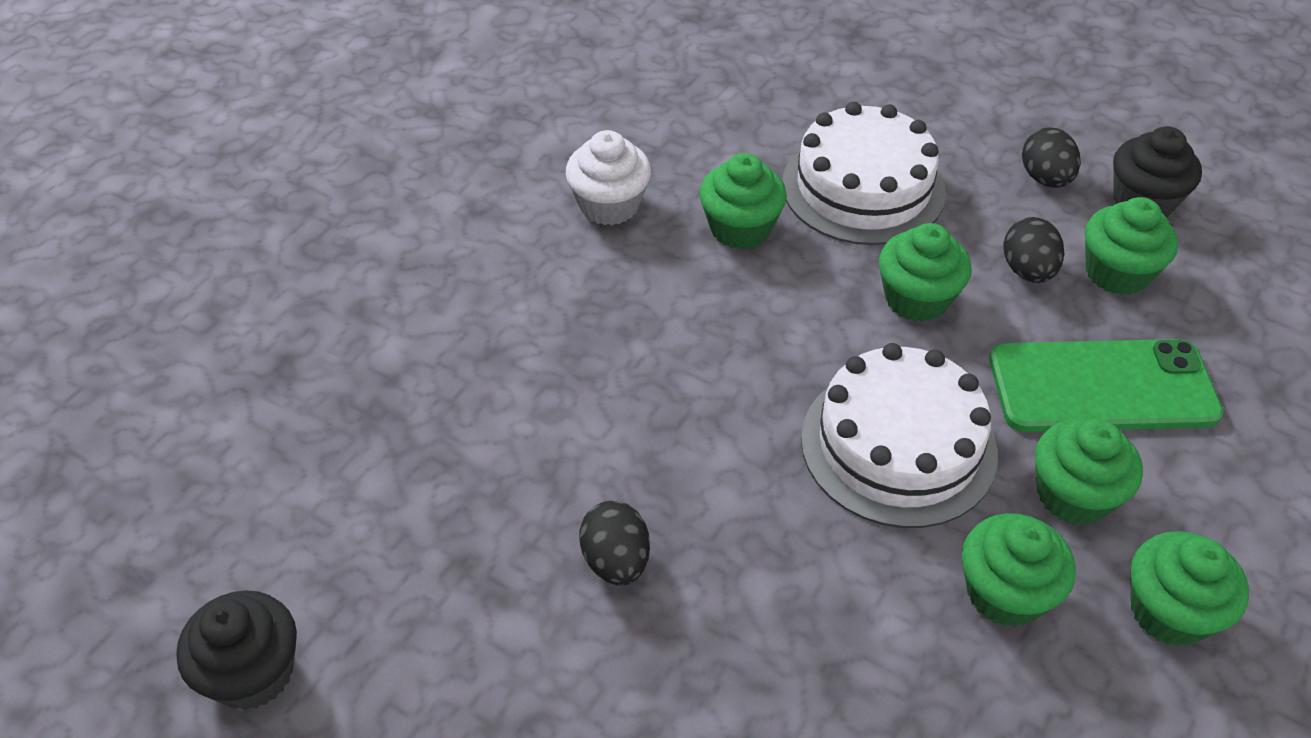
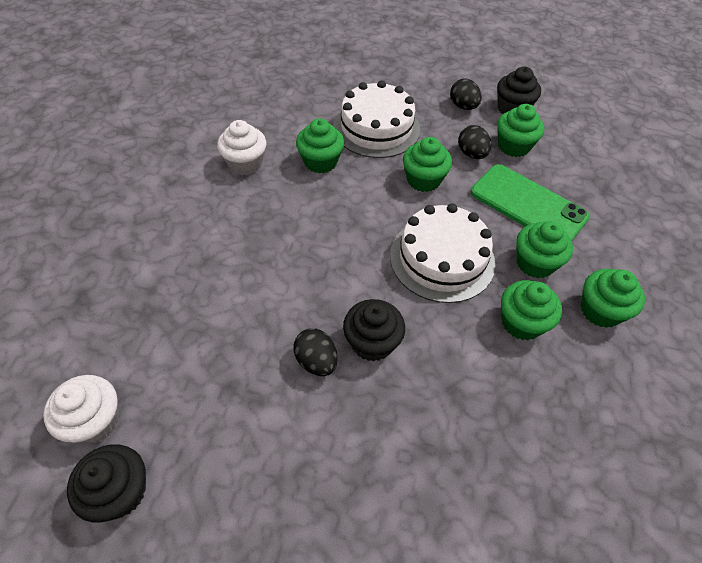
camera: 20 degrees left, 5 degrees up
green phone [989,339,1223,432] -> green phone turned 60 degrees clockwise [471,164,590,241]
none -> white cupcake [43,375,119,444]
none -> black cupcake [343,299,405,362]

